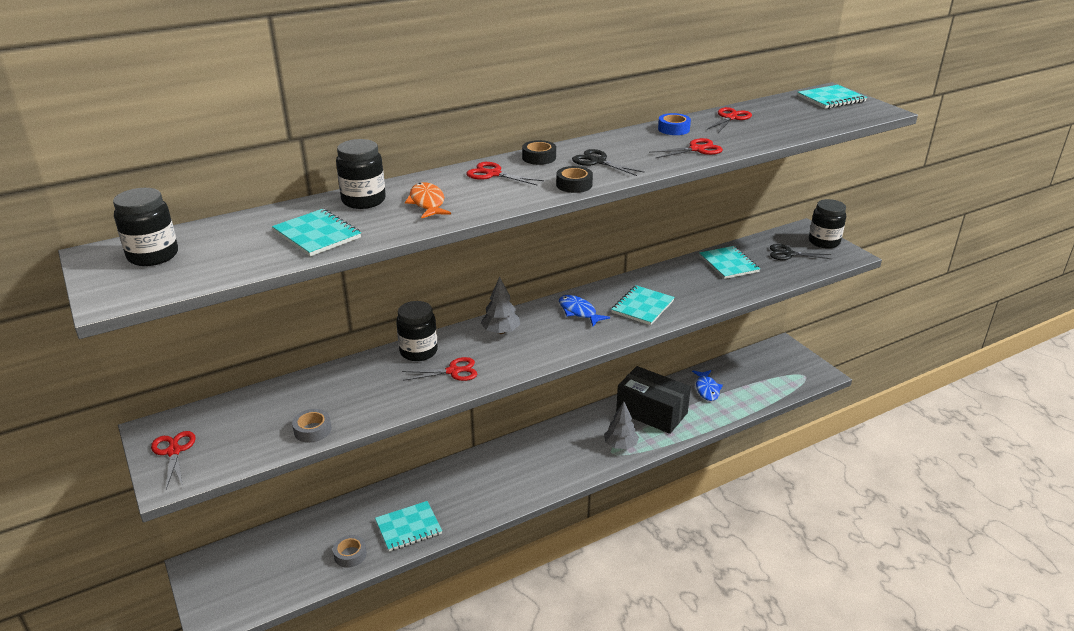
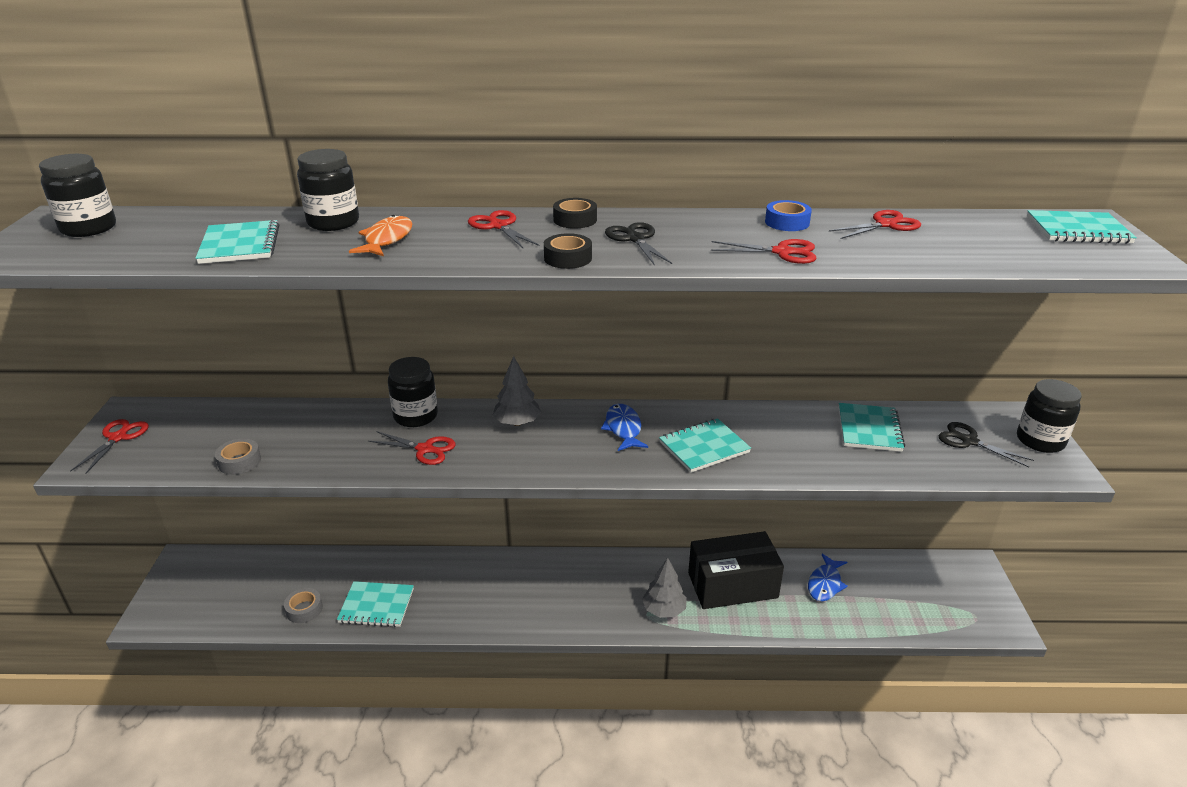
camera: 30 degrees right, 0 degrees up
black box [616,366,691,434] -> black box turned 75 degrees counterclockwise [688,531,784,609]

